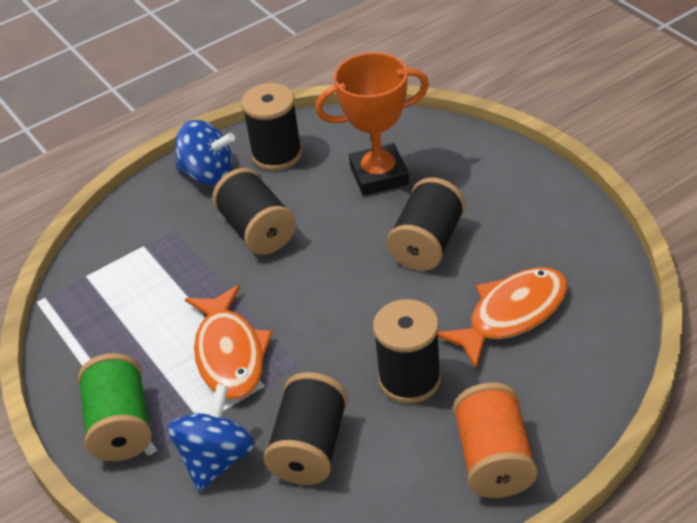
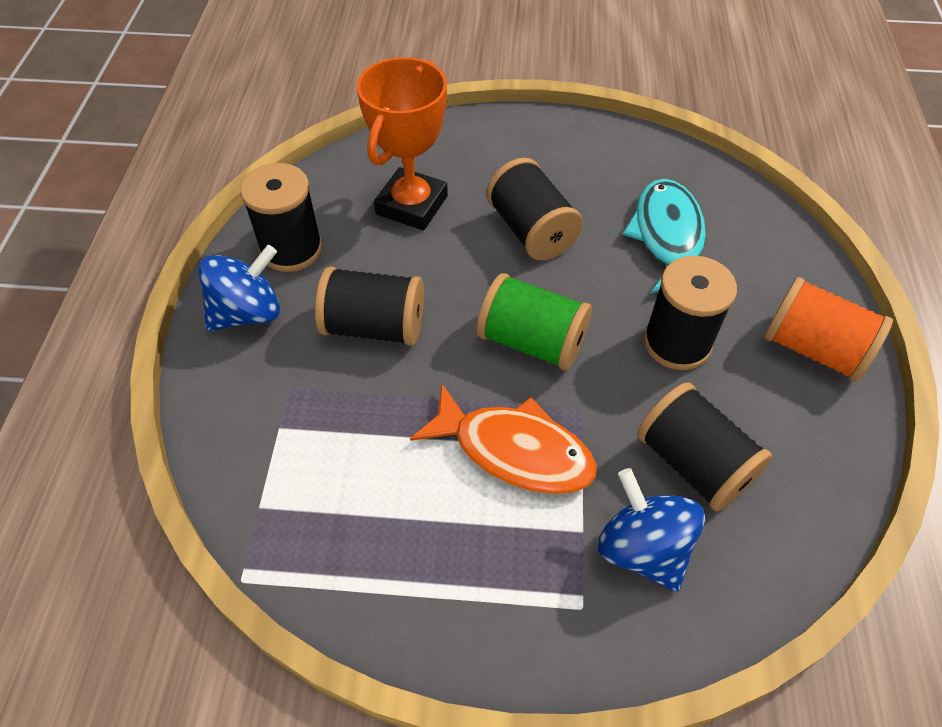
camera: 55 degrees left, 10 degrees up
green spool [78,353,152,461] -> green spool moved to [477,273,592,371]
orange fish [438,267,568,369] -> turquoise fish [623,179,706,294]

